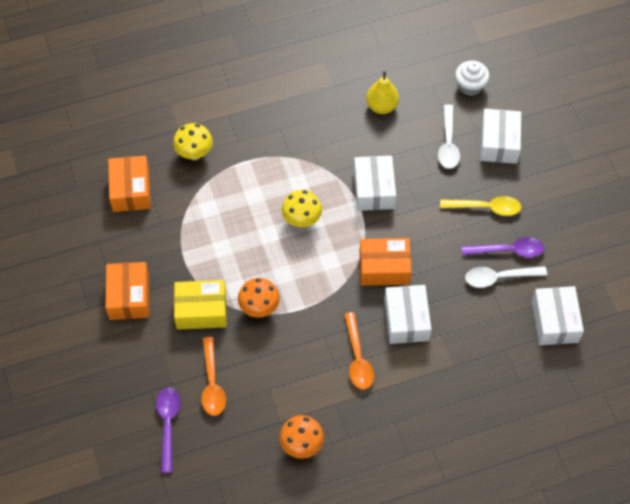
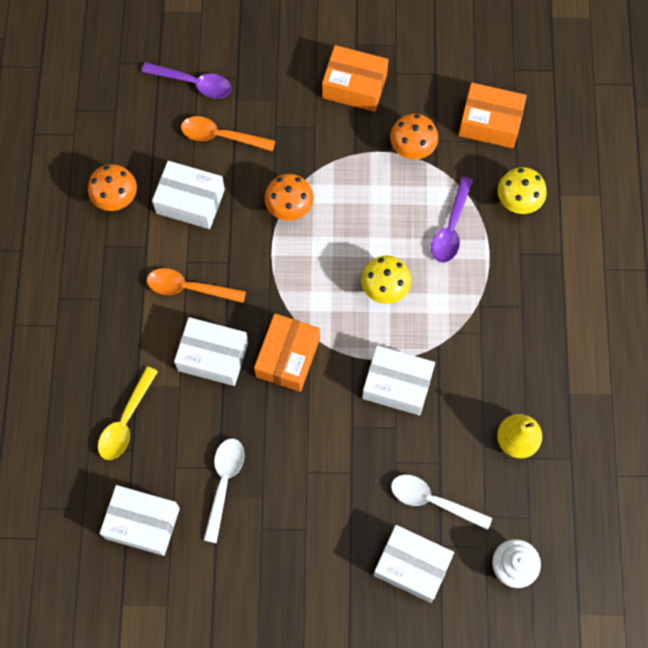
camera: 110 degrees right, 10 degrees up
yellow box [174,280,227,330] -> none
yellow spoon [440,196,521,216] -> yellow spoon moved to [98,366,158,460]
purple spoon [462,237,544,258] -> purple spoon moved to [431,176,473,263]
none -> white box [152,161,225,229]
none -> orange mushroom [390,113,438,159]

